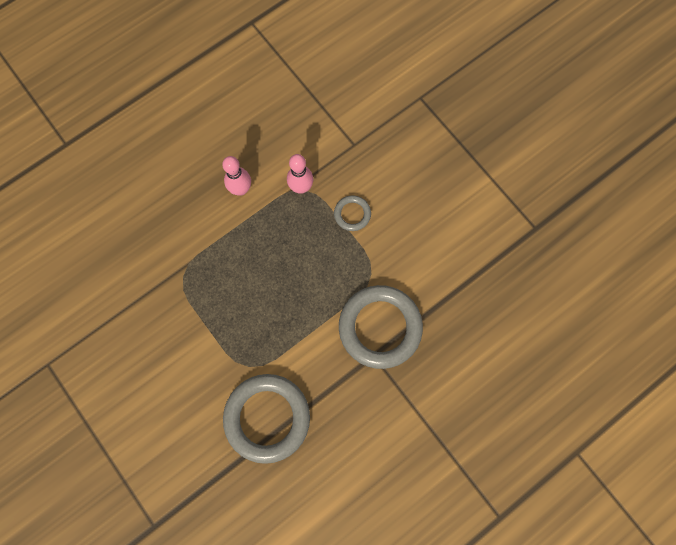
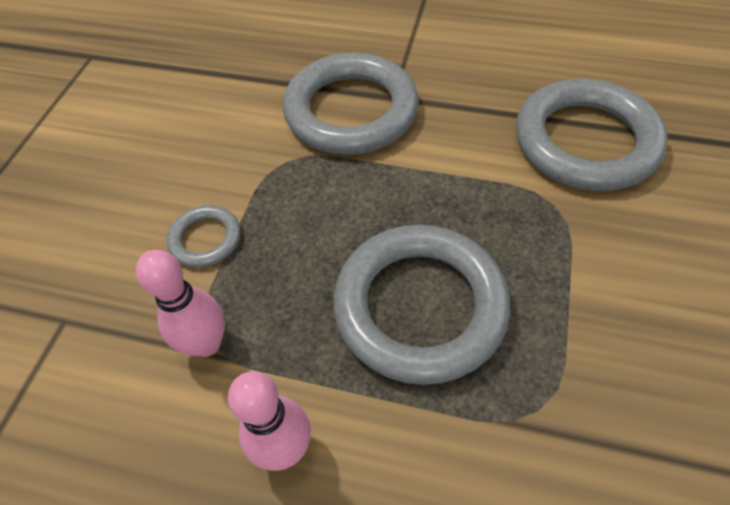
camera: 125 degrees left, 20 degrees down
none -> grey ring [333,225,510,385]

